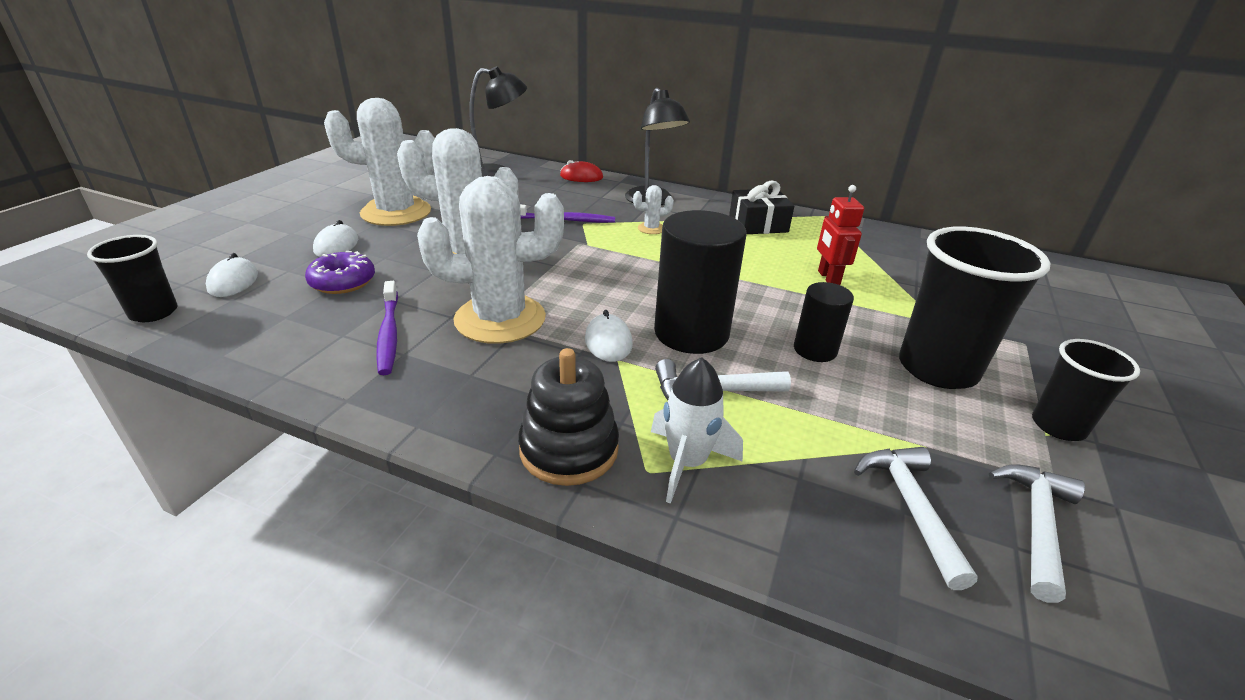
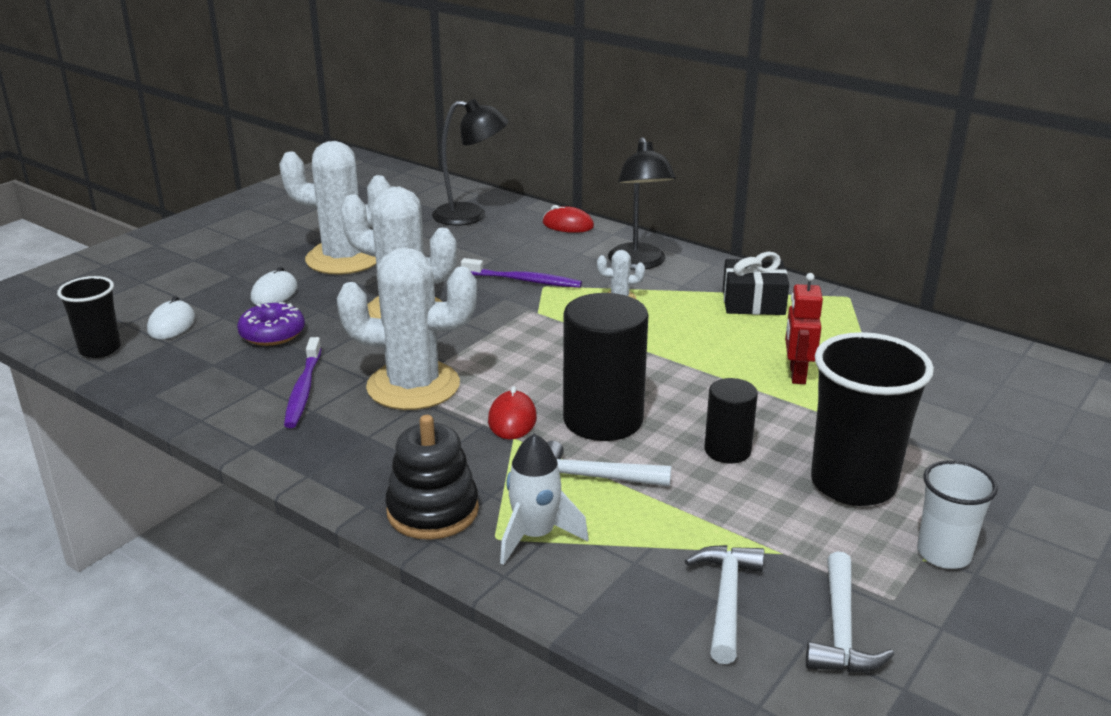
camera: 15 degrees right, 5 degrees down
white mouse [585,310,633,362] -> red mouse [488,386,537,439]
white hammer [989,464,1085,603] -> white hammer turned 150 degrees clockwise [806,551,895,672]
black cup [1032,339,1140,441] -> white cup [917,460,998,569]

